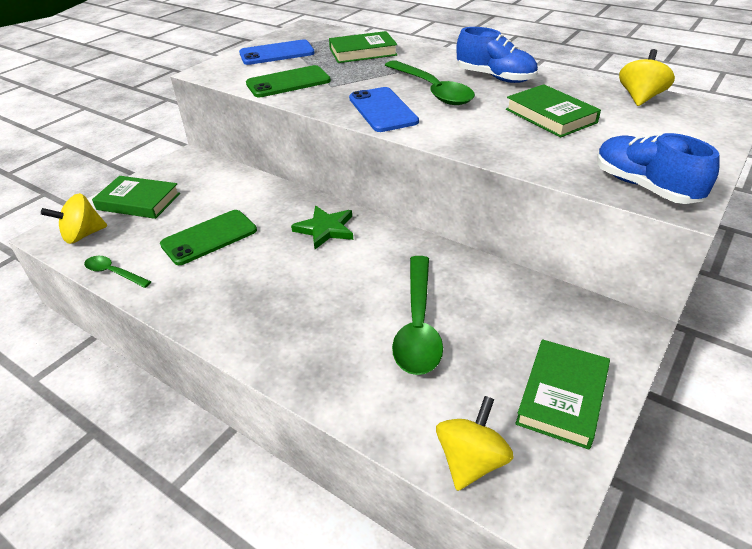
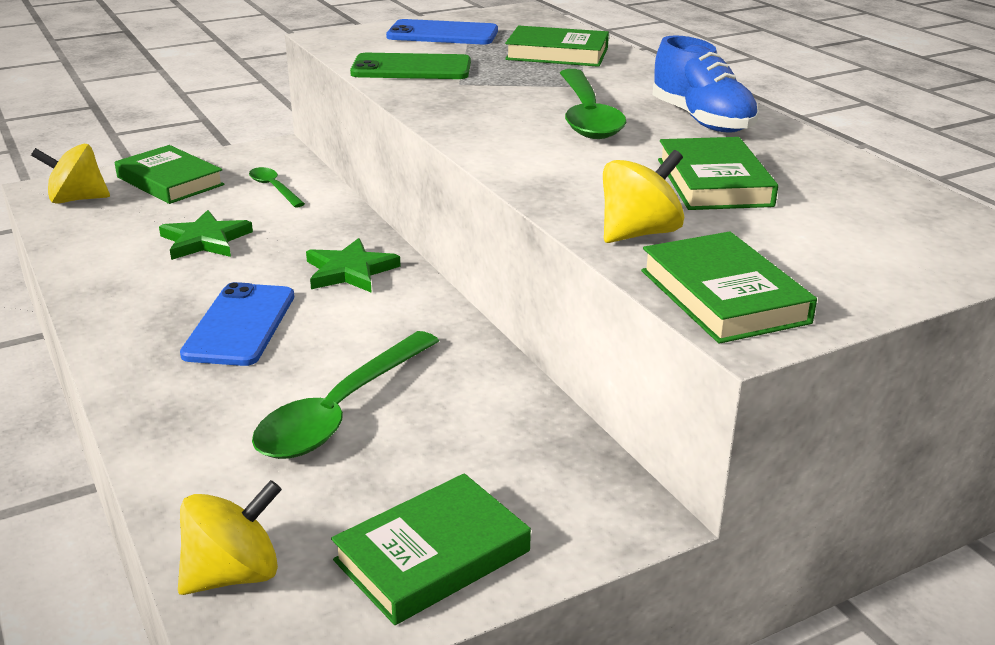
camera: 25 degrees right, 10 degrees down
green spoon [84,256,151,288] -> green spoon moved to [249,167,305,208]
green phone [160,210,257,265] -> green star [159,210,253,260]
blue phone [349,87,419,132] -> blue phone moved to [180,282,294,366]
blue shoe [597,133,720,204] -> green book [641,231,817,344]
yellow spinning top [619,49,675,106] -> yellow spinning top moved to [603,150,684,243]

